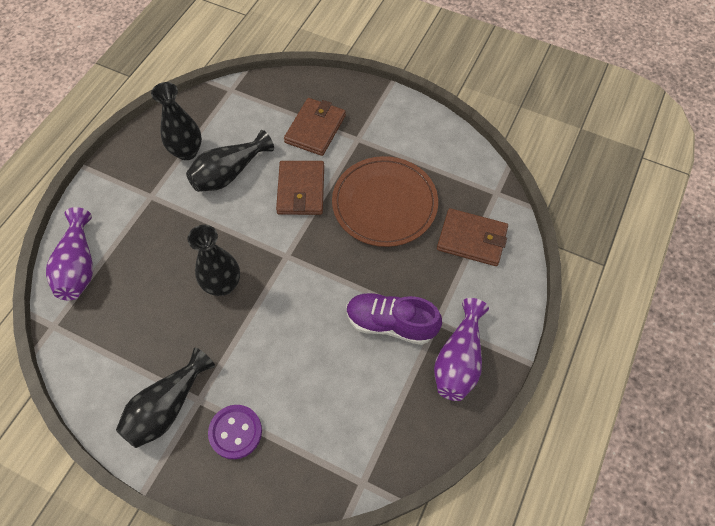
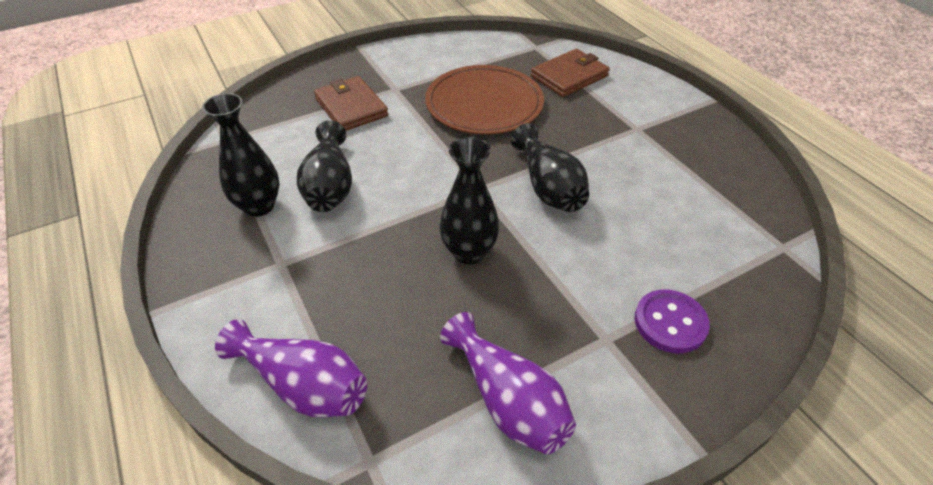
camera: 55 degrees left, 15 degrees down
black vase [116,347,215,448] -> black vase moved to [511,123,589,212]
brown wallet [276,161,324,215] -> none
purple shoe [347,293,442,345] -> none
purple vase [434,298,489,401] -> purple vase moved to [440,312,576,454]

